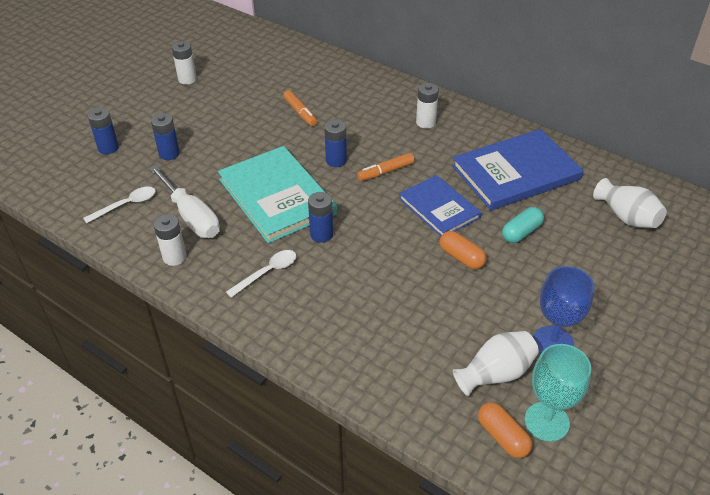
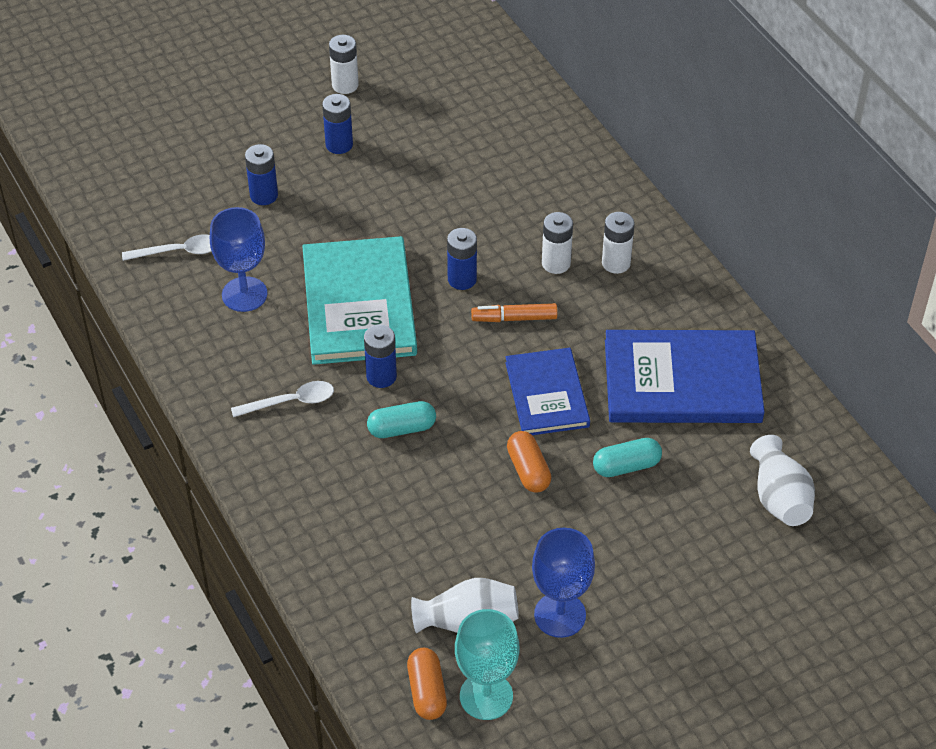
camera: 25 degrees right, 5 degrees up
blue battery [88,108,119,154] -> blue battery moved to [322,94,353,154]
white screwdriver [149,165,220,238] -> blue goblet [210,207,267,312]
white battery [154,214,187,266] -> white battery moved to [542,212,573,274]
orange marker [283,90,317,126] -> none
none -> turquoise capsule [367,401,436,438]

